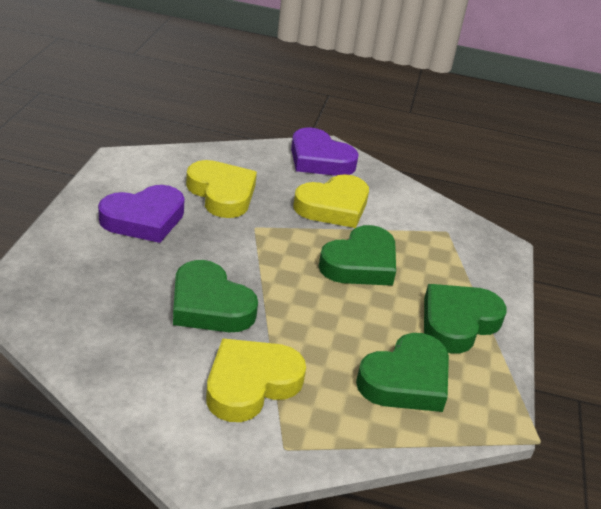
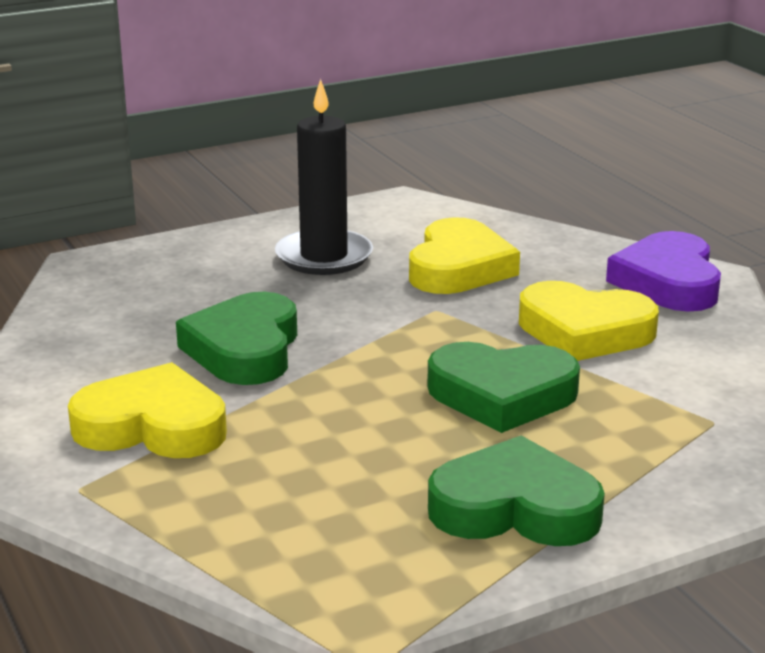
camera: 55 degrees right, 10 degrees down
purple heart [98,185,185,243] -> black candle [275,79,373,275]
green heart [356,333,449,412] -> none

